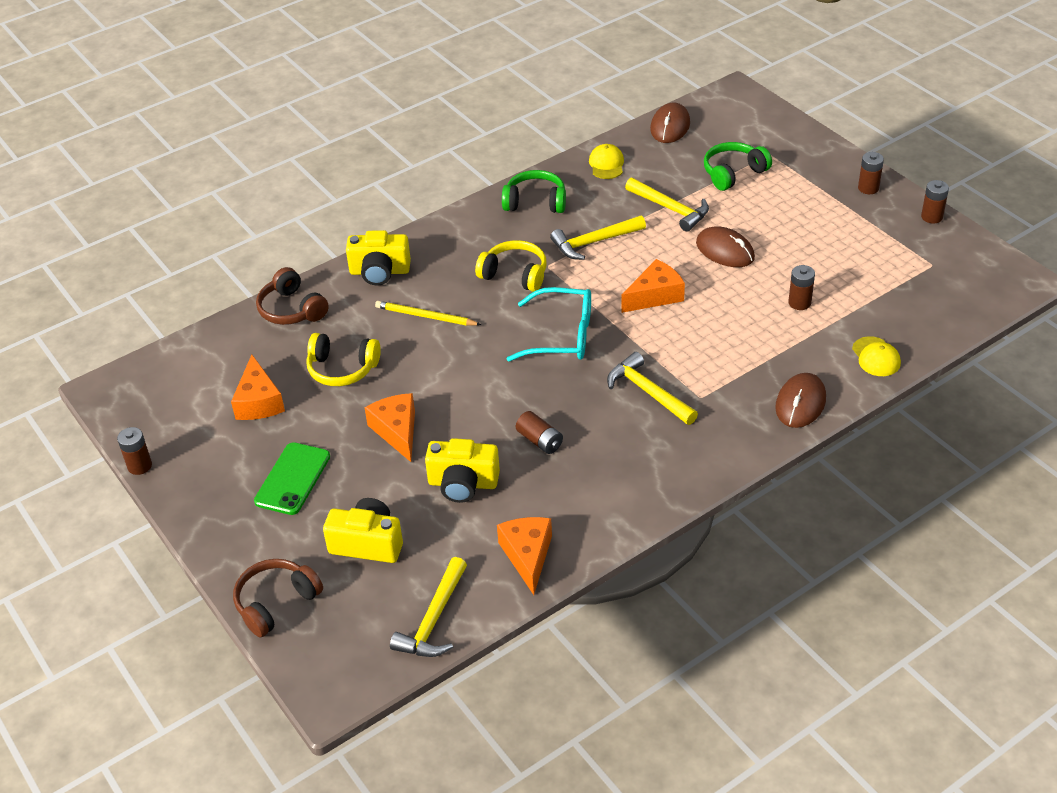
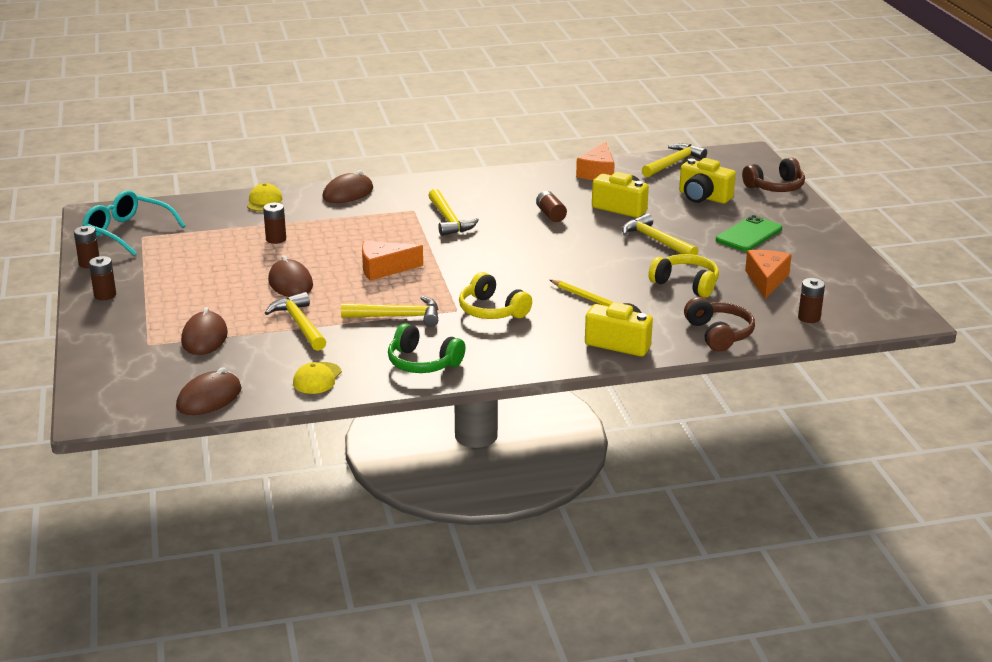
camera: 160 degrees left, 15 degrees down
brown battery [117,427,152,475] -> brown battery moved to [798,278,825,323]
orange cheese [365,393,415,462] -> yellow hammer [622,213,698,255]
turquoise glasses [507,287,591,362] -> turquoise glasses moved to [82,190,185,256]
green headphones [704,142,772,191] -> brown mouse [181,307,228,355]

